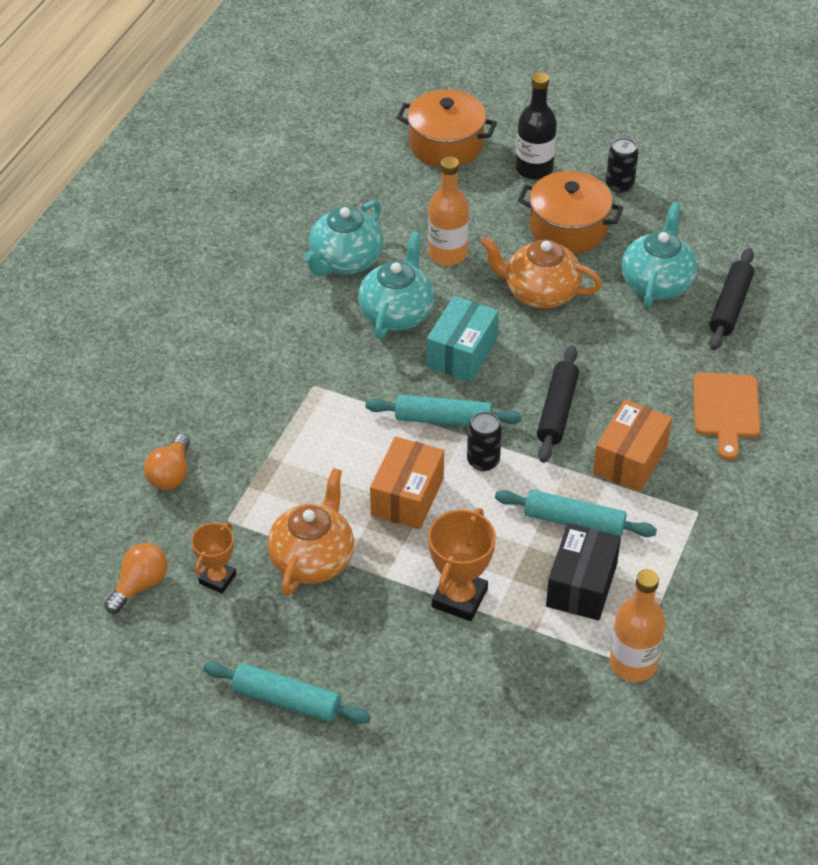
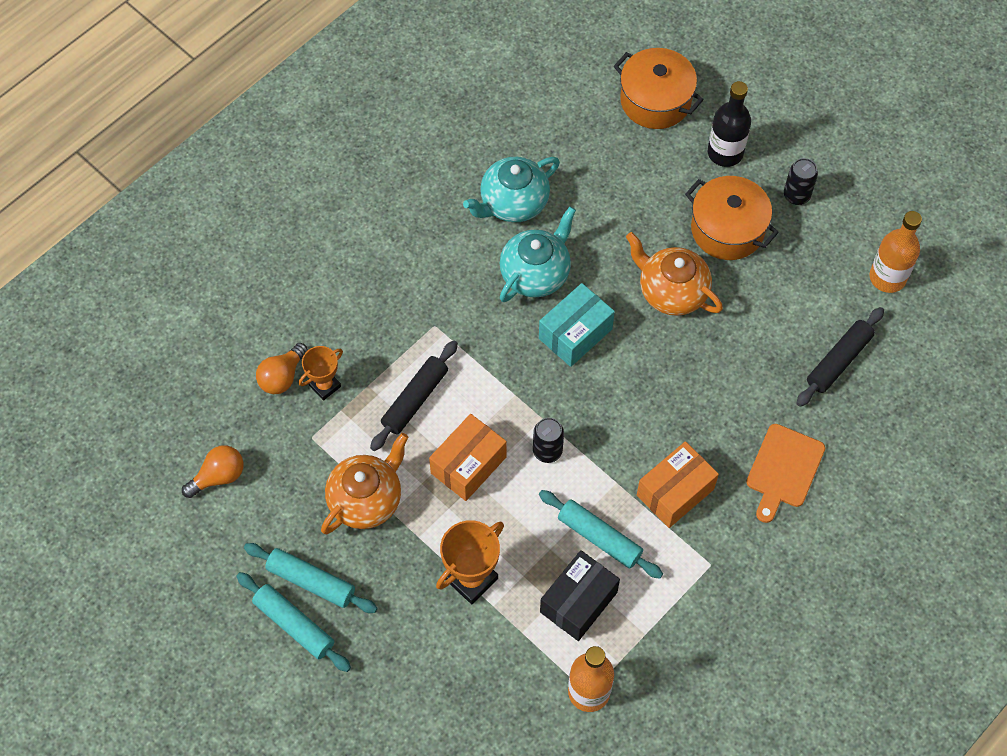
camera: 20 degrees right, 15 degrees up
orange trophy [191,522,236,594] -> orange trophy moved to [299,346,343,401]
turquoise rolling pin [365,395,522,426] -> turquoise rolling pin moved to [244,543,378,613]
orange bottle [428,156,469,266] -> orange bottle moved to [870,211,922,293]
black rolling pin [537,345,579,463] -> black rolling pin moved to [370,340,458,451]
turquoise teapot [621,202,698,308] -> none

